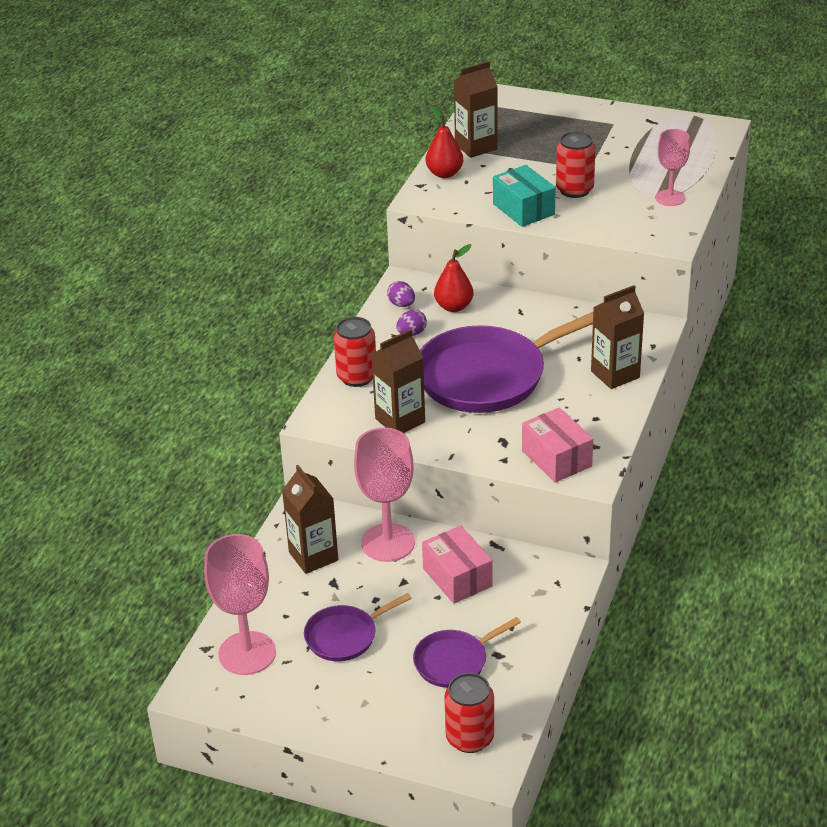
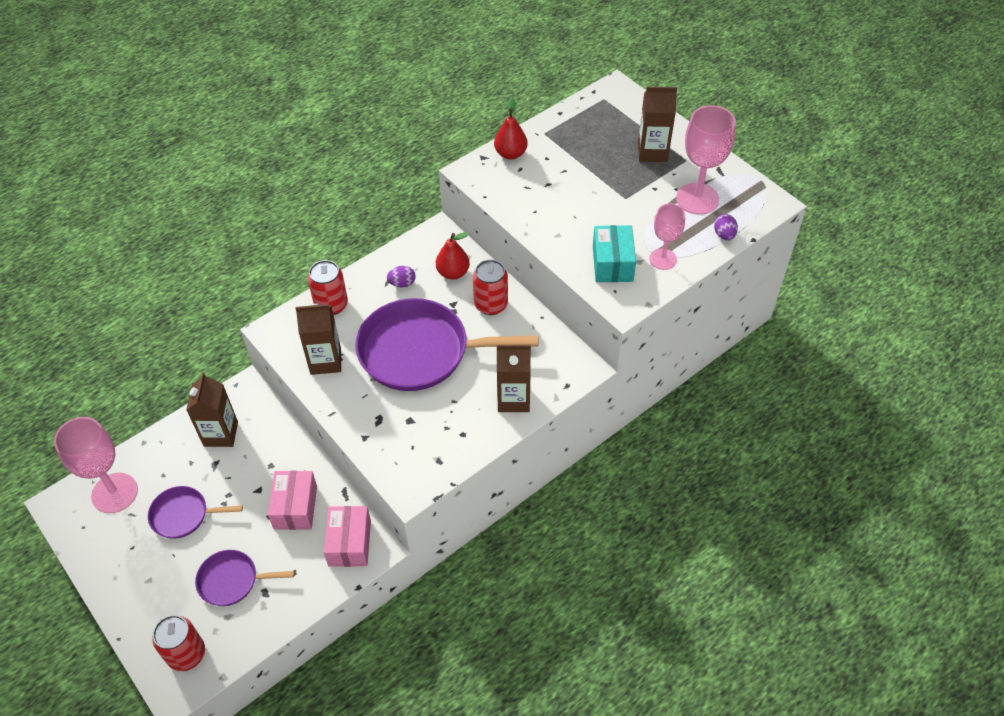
camera: 30 degrees right, 15 degrees up
pink goblet [354,427,415,562] -> pink goblet moved to [676,105,736,215]
purple egg [387,281,415,307] -> purple egg moved to [714,214,738,240]
brown carton [454,61,498,158] -> brown carton moved to [638,87,677,162]
turquoise box [493,165,556,227] -> turquoise box moved to [593,225,636,282]
pink box [522,408,593,482] -> pink box moved to [324,506,371,567]
red can [556,131,596,198] -> red can moved to [473,260,508,315]

